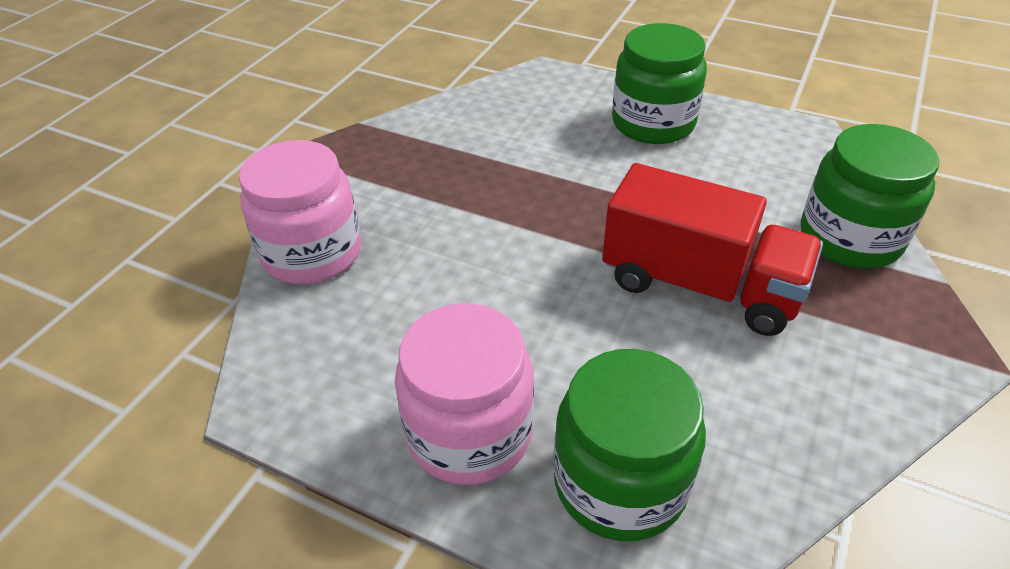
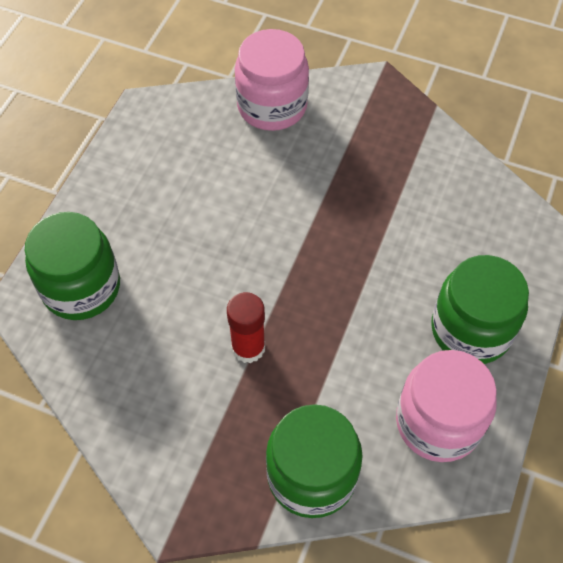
camera: 85 degrees right, 15 degrees up
pink jar [395,303,534,485] -> pink jar moved to [396,350,497,462]
red truck [602,163,823,336] -> red glue stick [227,292,265,363]

